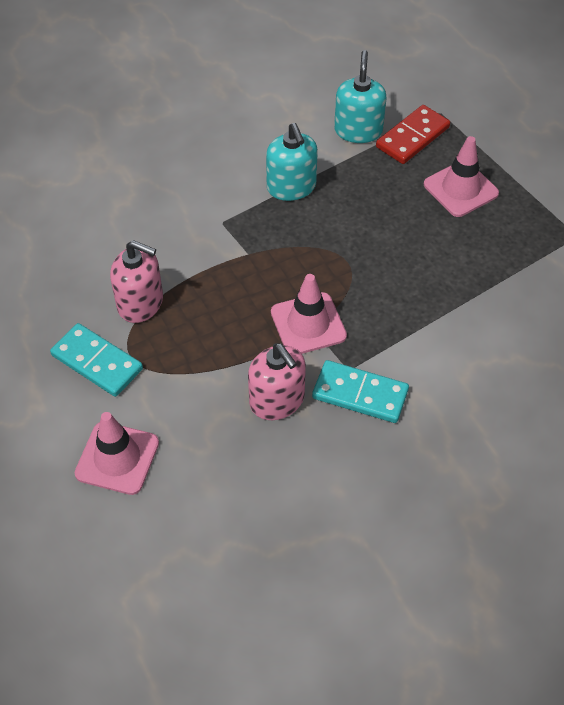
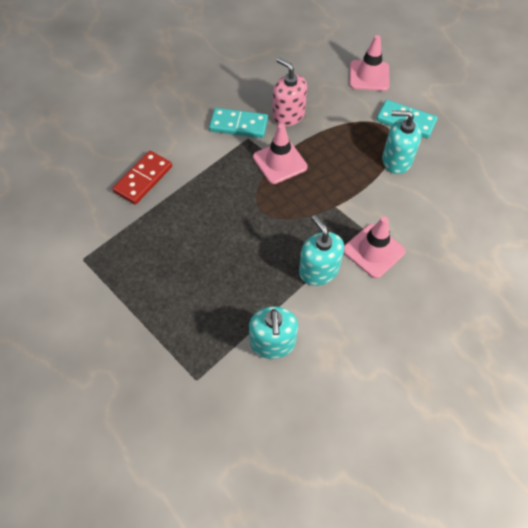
camera: 170 degrees right, 5 degrees up
pink soap dispenser [110,240,163,323] -> turquoise soap dispenser [382,111,422,174]
red domino [376,105,450,164] -> red domino moved to [112,151,172,205]
pink traffic cone [424,136,499,217] -> pink traffic cone moved to [344,216,406,279]

